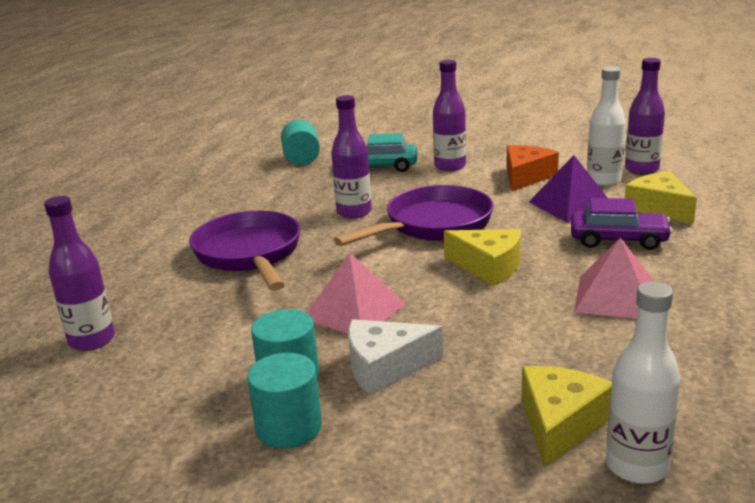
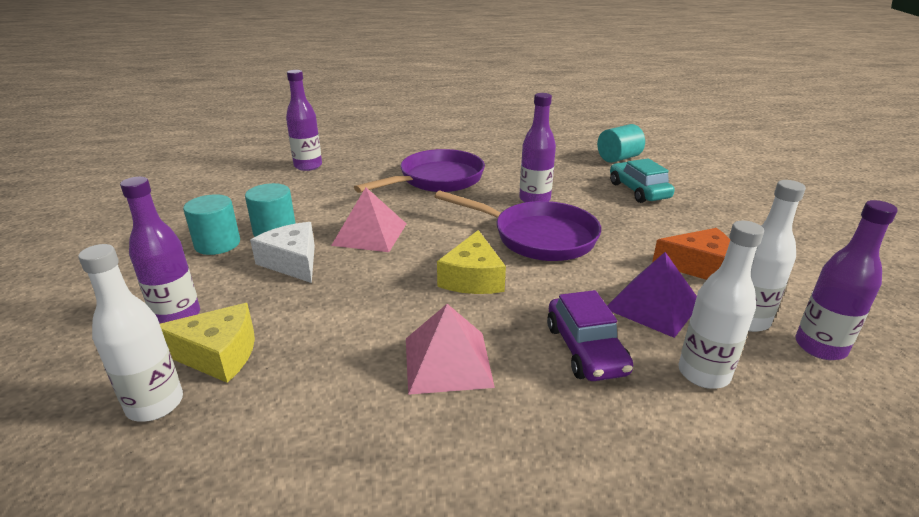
camera: 65 degrees right, 5 degrees up
purple bottle [433,60,466,171] -> purple bottle moved to [120,177,200,324]
yellow cheese [625,171,697,224] -> white bottle [678,221,764,389]

